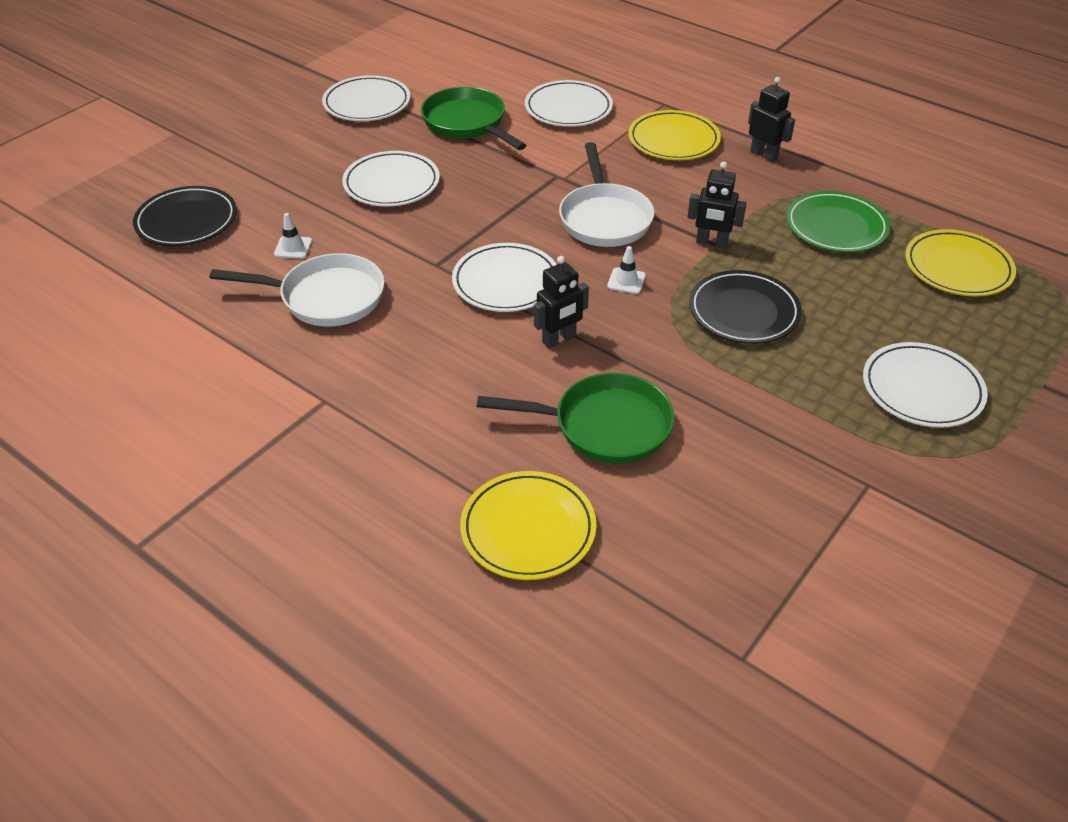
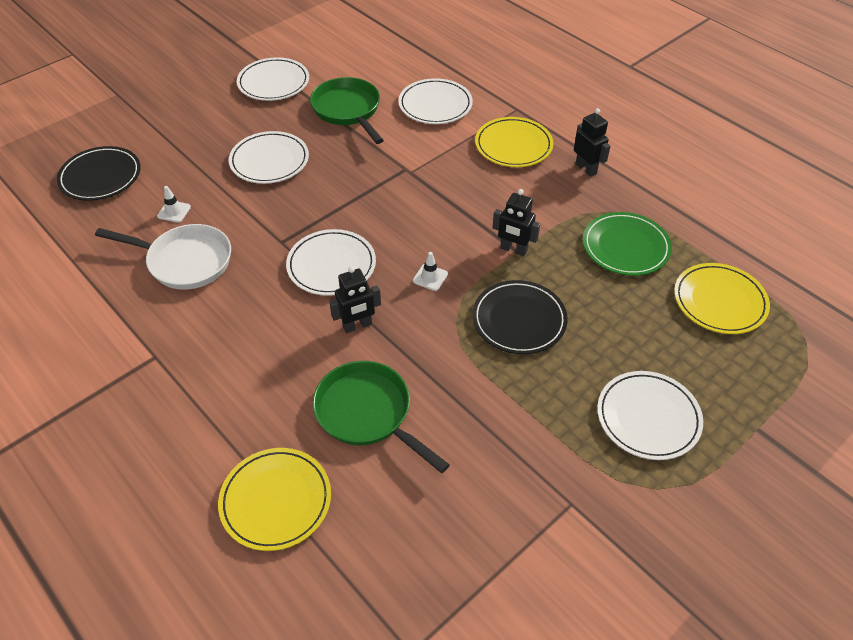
camera: 10 degrees right, 5 degrees up
green pan [477,373,674,464] -> green pan turned 150 degrees counterclockwise [313,361,450,473]
white pan [559,142,654,247] -> none

